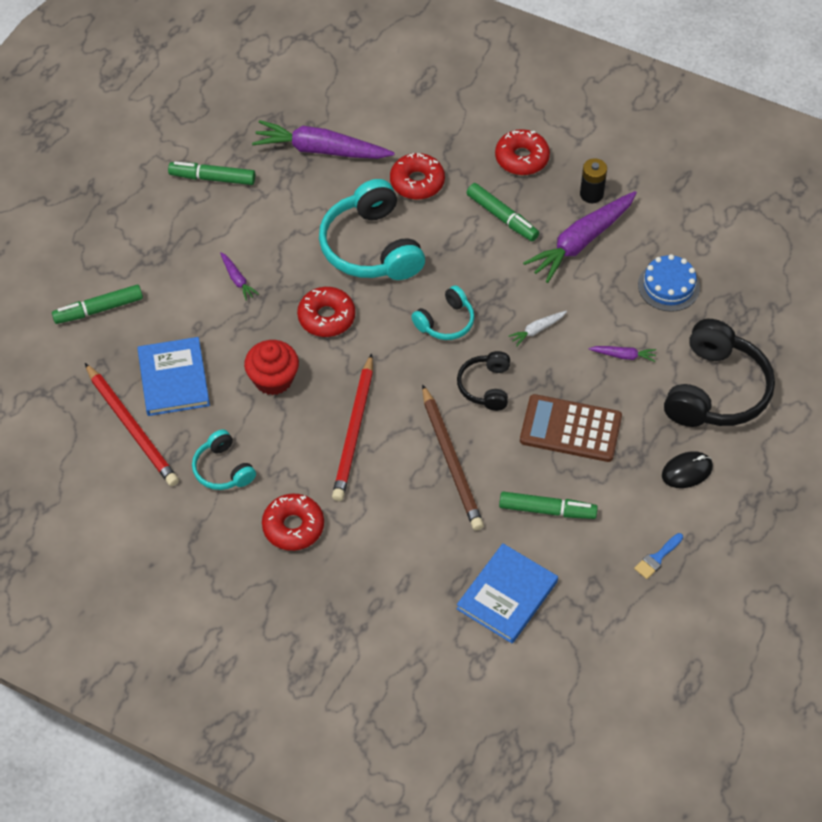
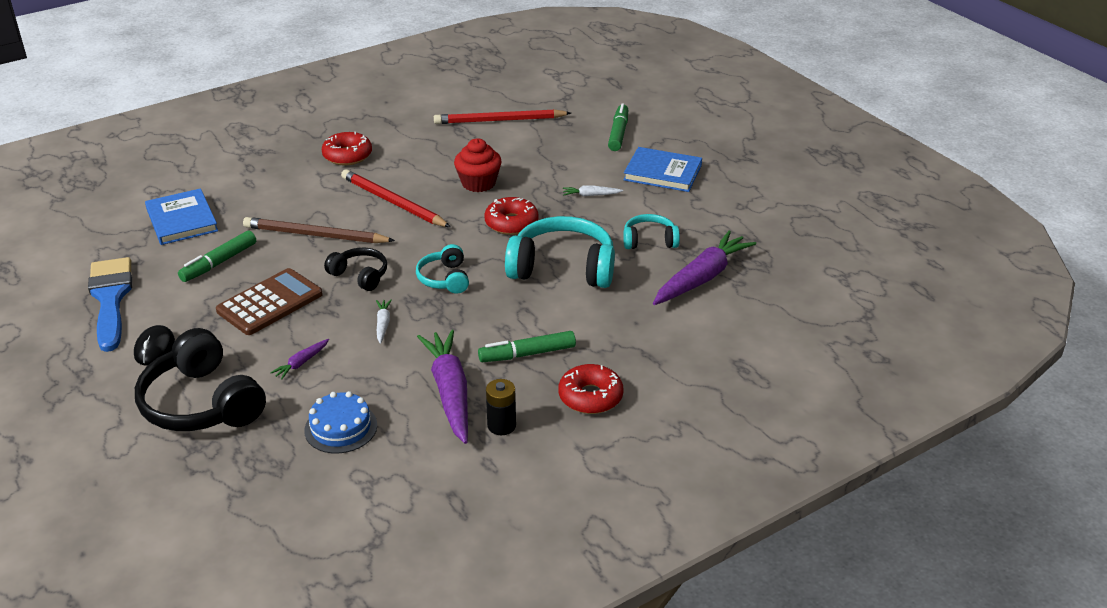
camera: 120 degrees right, 20 degrees down
blue book [137,337,210,416] -> blue book moved to [623,147,702,192]
green marker [168,161,255,185] -> none
turquoise headphones [192,429,256,490] -> turquoise headphones moved to [623,214,680,249]
purple carrot [220,252,259,301] -> white carrot [563,185,623,196]
red donut [390,153,445,200] -> none
blue brush [634,533,683,579] -> blue brush [88,257,132,352], size x2.44

